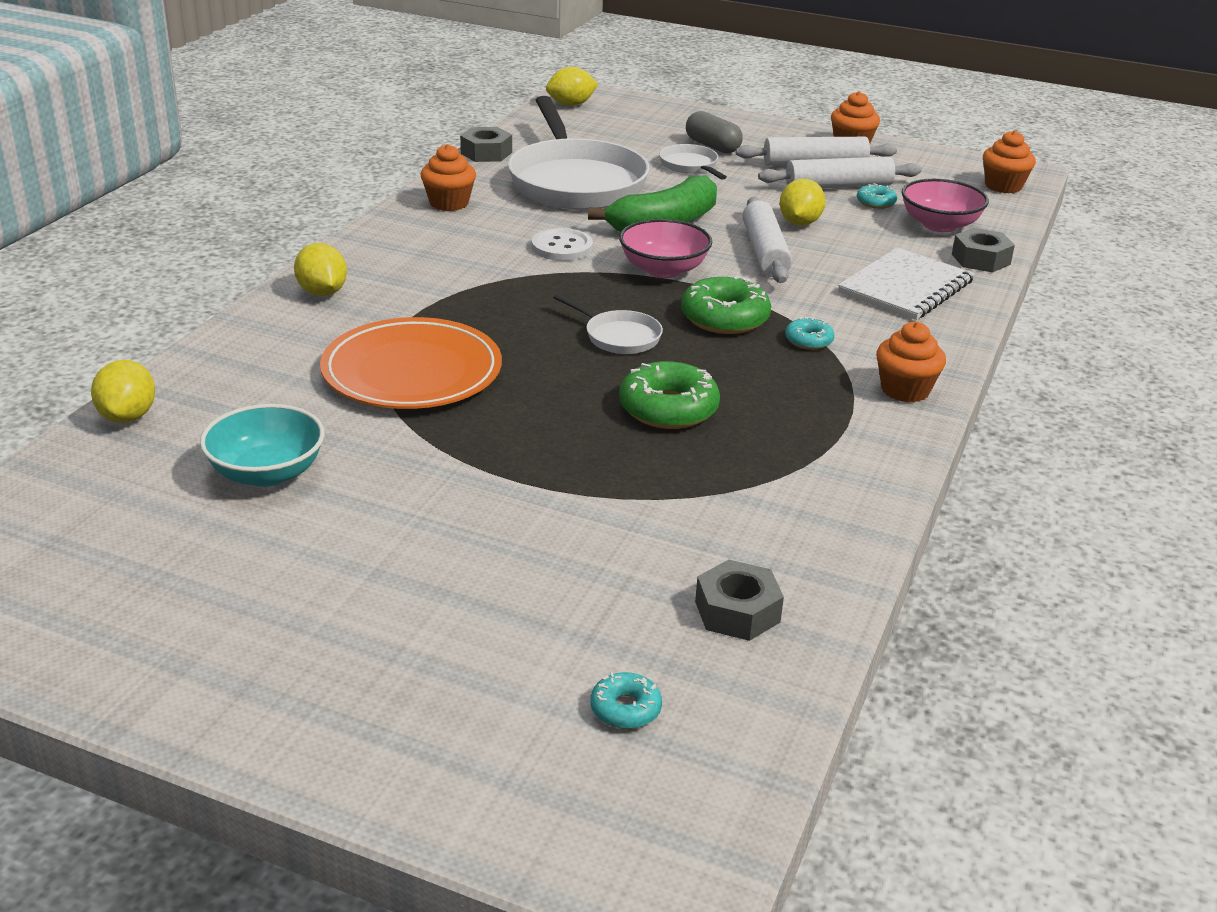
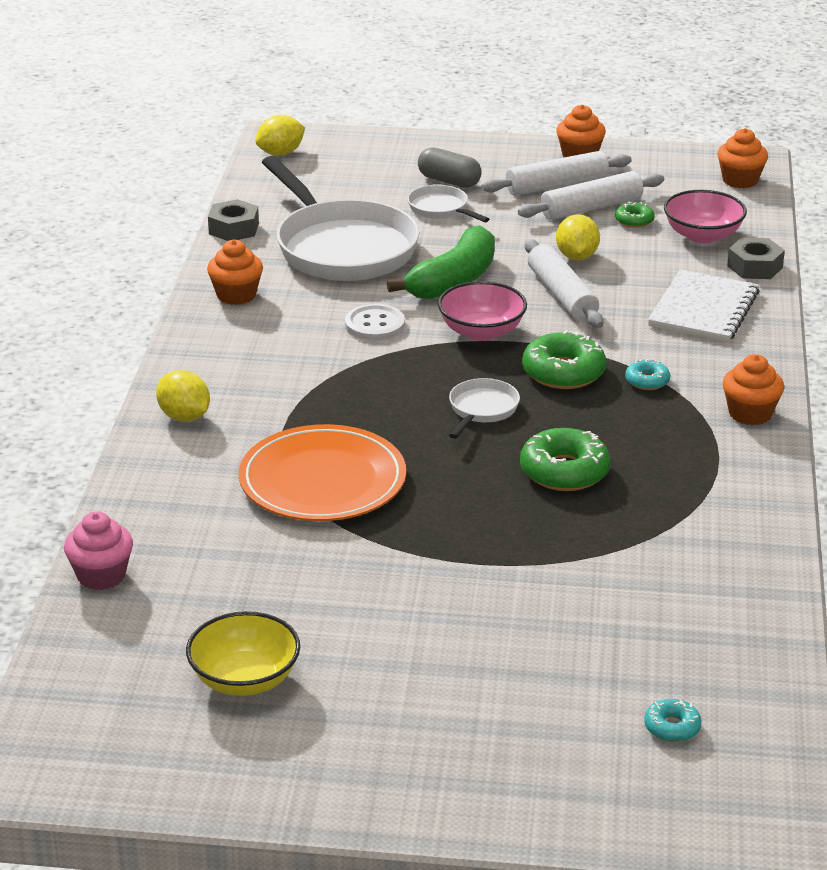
camera: 15 degrees left, 0 degrees up
yellow lemon [91,360,155,423] -> pink cupcake [64,511,133,590]
turquoise bowl [200,404,325,487] -> none
white pan [553,293,663,354] -> white pan turned 90 degrees counterclockwise [449,378,520,439]
grey nut [695,560,784,641] -> none
turquoise donut [857,183,897,209] -> green donut [615,202,655,228]
none -> yellow bowl [186,611,300,696]

